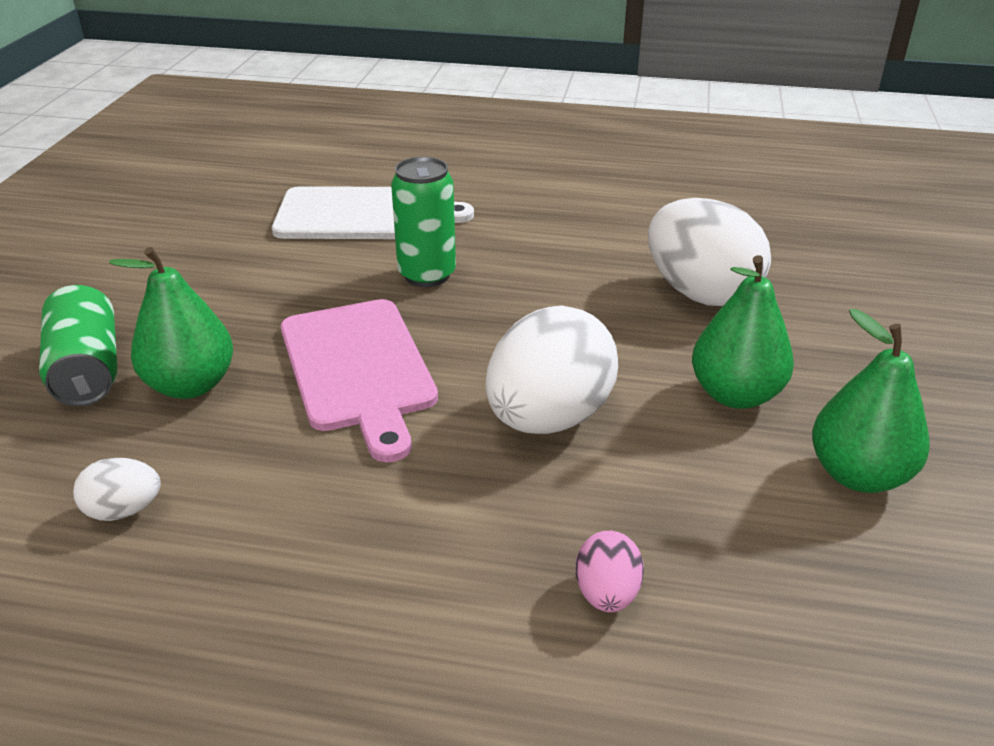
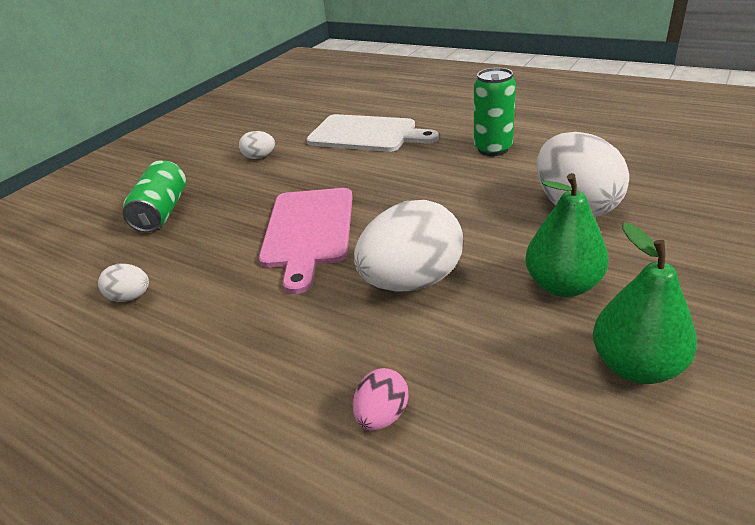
camera: 25 degrees right, 0 degrees up
green pear [109,247,233,399] -> none
green can [391,157,456,287] -> green can moved to [474,68,516,156]
none -> white egg [239,131,275,159]

